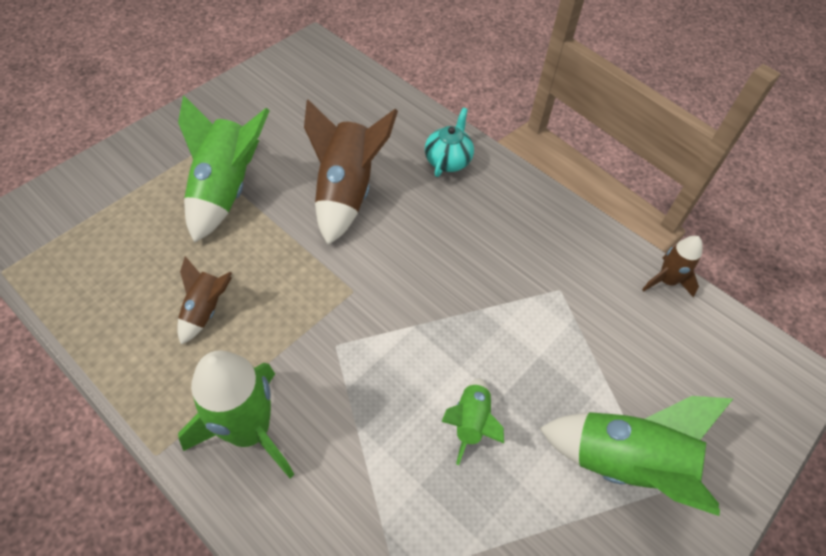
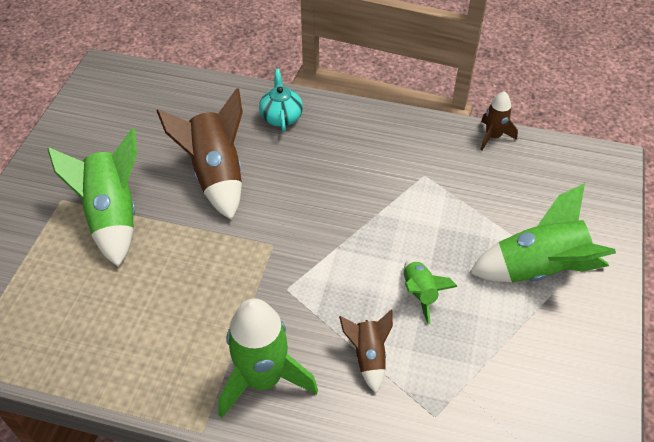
camera: 25 degrees left, 5 degrees down
brown rocket [177,256,232,345] -> brown rocket moved to [339,310,393,393]

